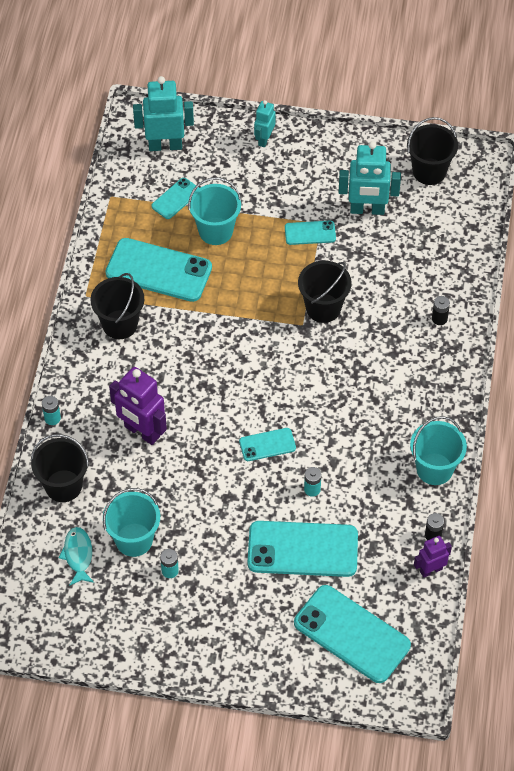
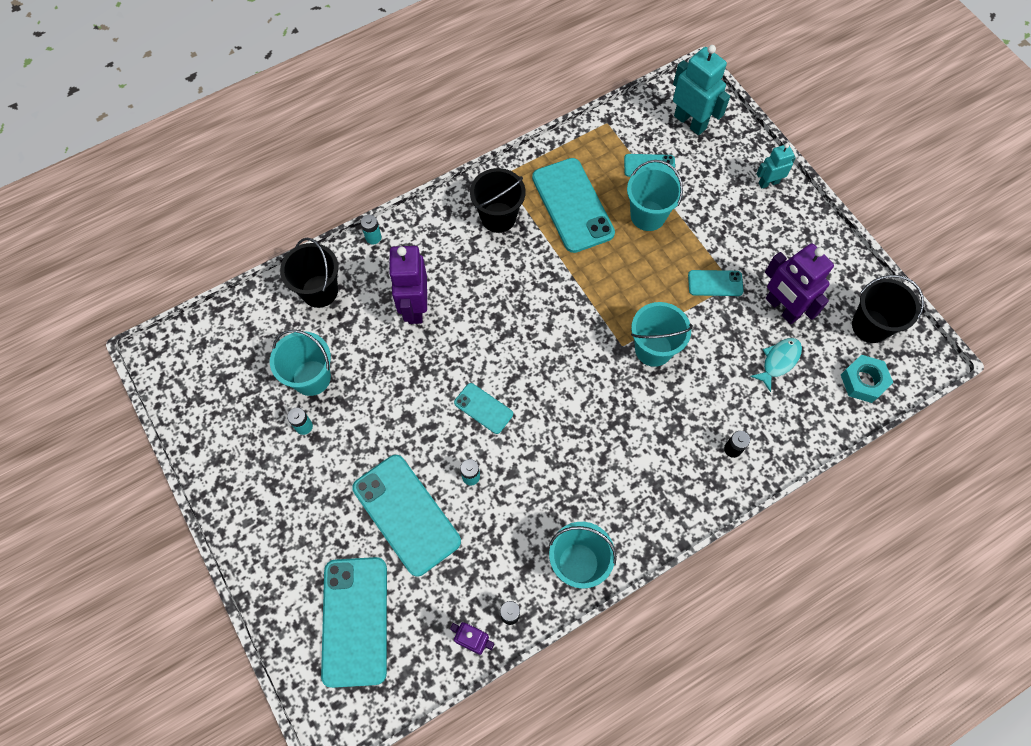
camera: 50 degrees right, 10 degrees up
turquoise fish [59,527,94,586] -> turquoise fish moved to [750,338,802,392]
turquoise phone [285,221,336,245] -> turquoise phone turned 45 degrees counterclockwise [688,270,743,296]
black bucket [298,261,352,323] -> turquoise bucket [631,302,693,367]
turquoise robot [339,141,401,215] -> purple robot [765,243,834,324]
none -> turquoise nut [841,355,893,403]

